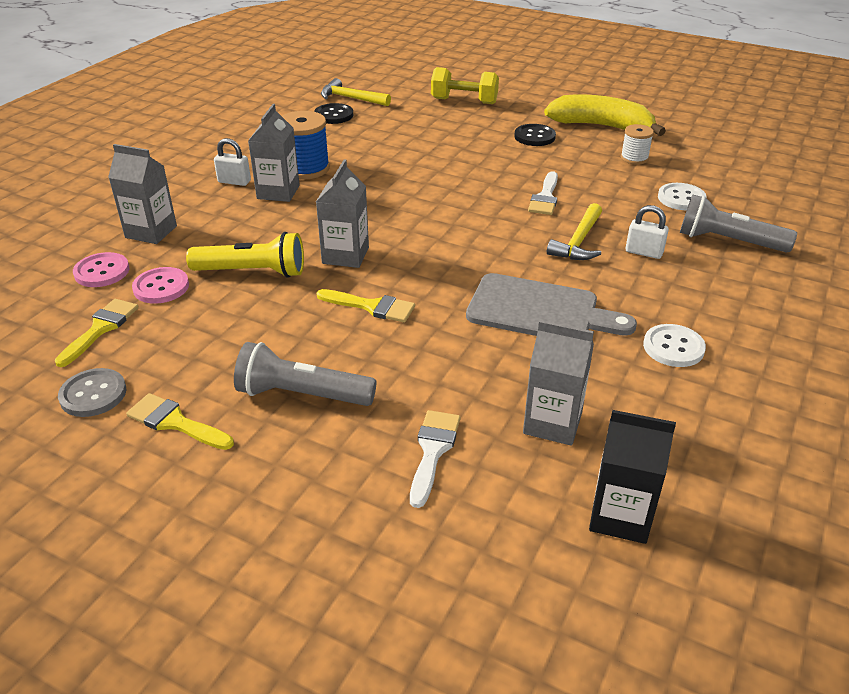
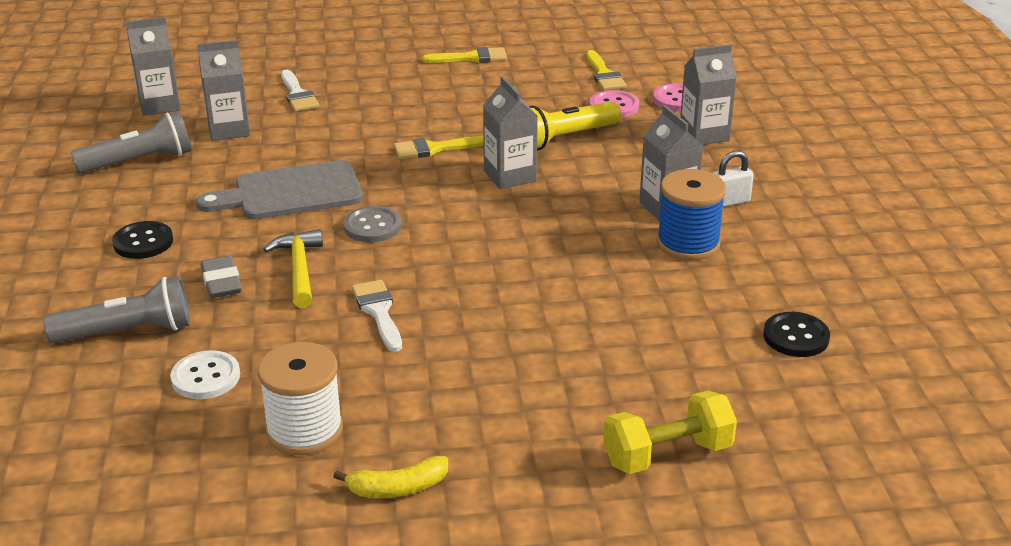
camera: 145 degrees right, 5 degrees down
grey button [58,368,126,417] -> grey button moved to [343,206,402,242]
grey flashlight [234,342,377,406] -> grey flashlight moved to [71,111,192,173]
yellow hammer [321,78,391,106] -> none
black button [514,124,556,146] -> black button moved to [112,221,173,259]
yellow banana [544,95,666,136] -> yellow banana [333,456,448,498], size x0.52
black carton [589,410,676,544] -> grey carton [126,17,180,116]
white spool [621,124,654,165] -> white spool [258,342,343,455], size x1.66
white padlock [626,205,669,259] -> grey eraser [201,256,242,298]
white button [643,324,706,367] -> none

